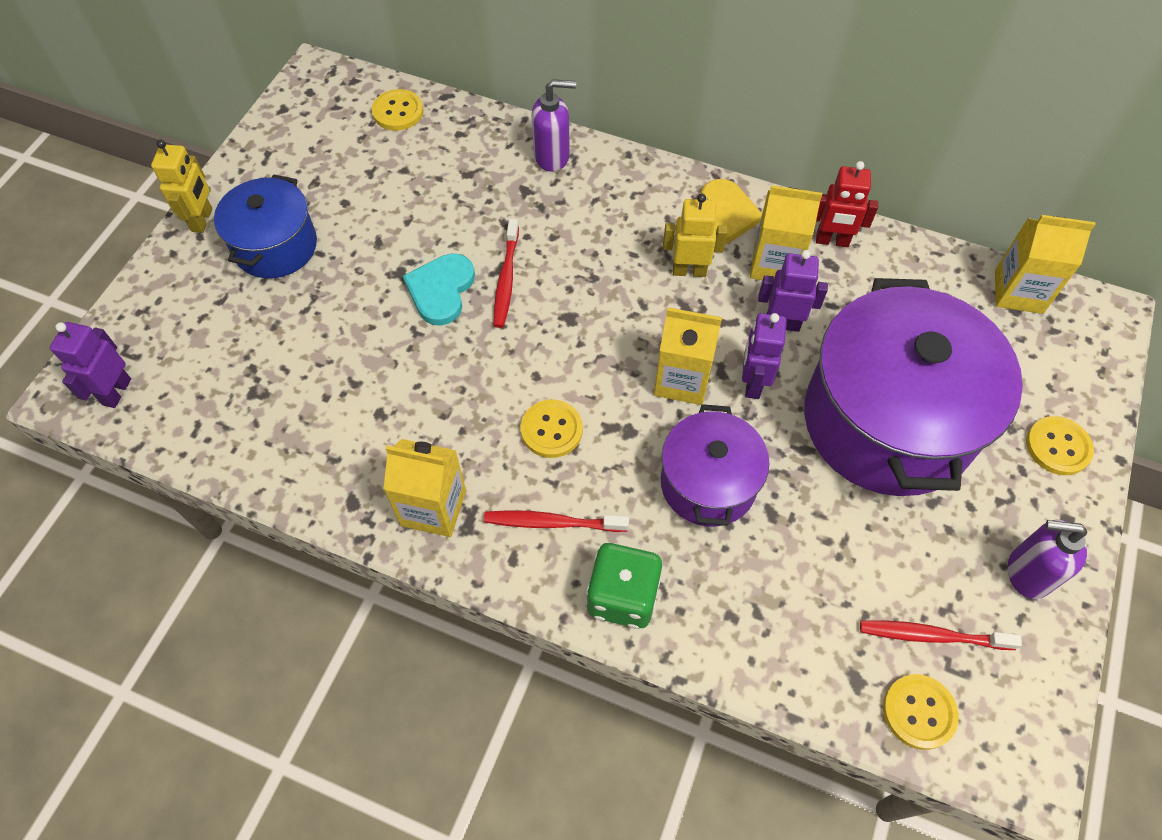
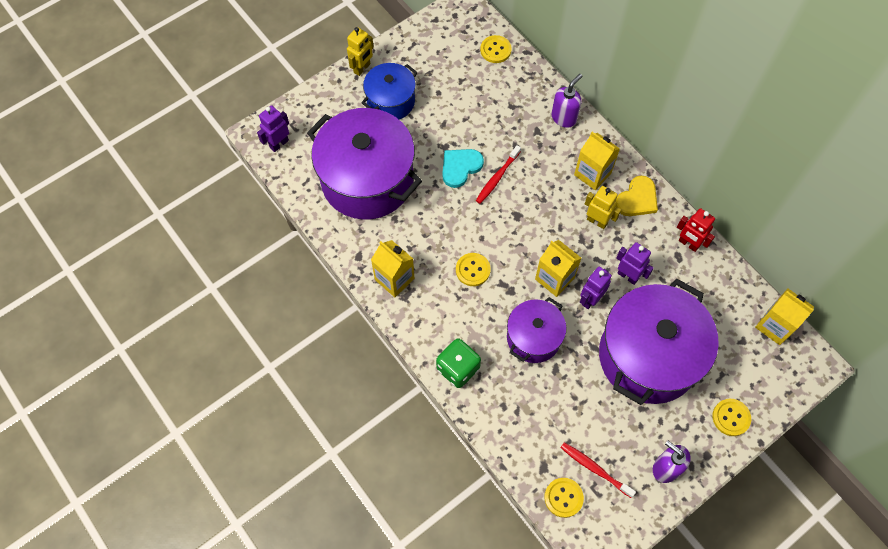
camera: 30 degrees right, 5 degrees up
red toothbrush [484,510,629,532] -> none
purple soap dispenser [532,79,576,172] -> purple soap dispenser turned 75 degrees counterclockwise [551,74,582,128]
yellow carton [750,185,822,280] -> yellow carton moved to [574,132,620,190]
none -> purple pot [307,108,422,220]

